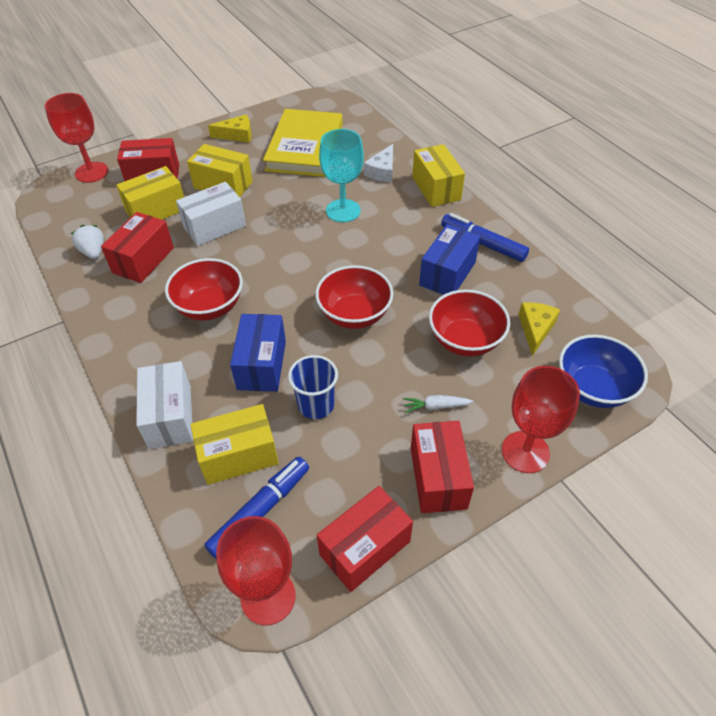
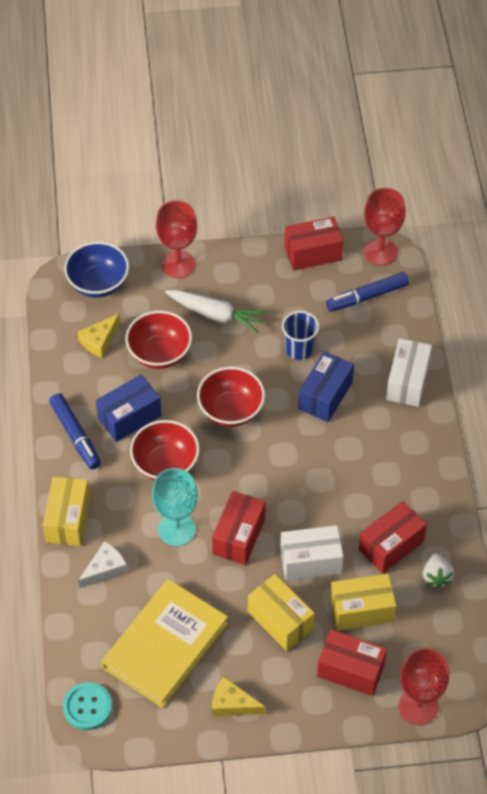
camera: 155 degrees left, 5 degrees up
red bowl [165,258,243,320] -> red bowl moved to [130,420,200,480]
yellow box [190,404,279,485] -> none
white carrot [403,395,474,413] -> white carrot [165,290,267,334], size x1.95
red box [411,421,474,513] -> red box moved to [212,491,266,565]
none -> turquoise button [63,682,112,730]

